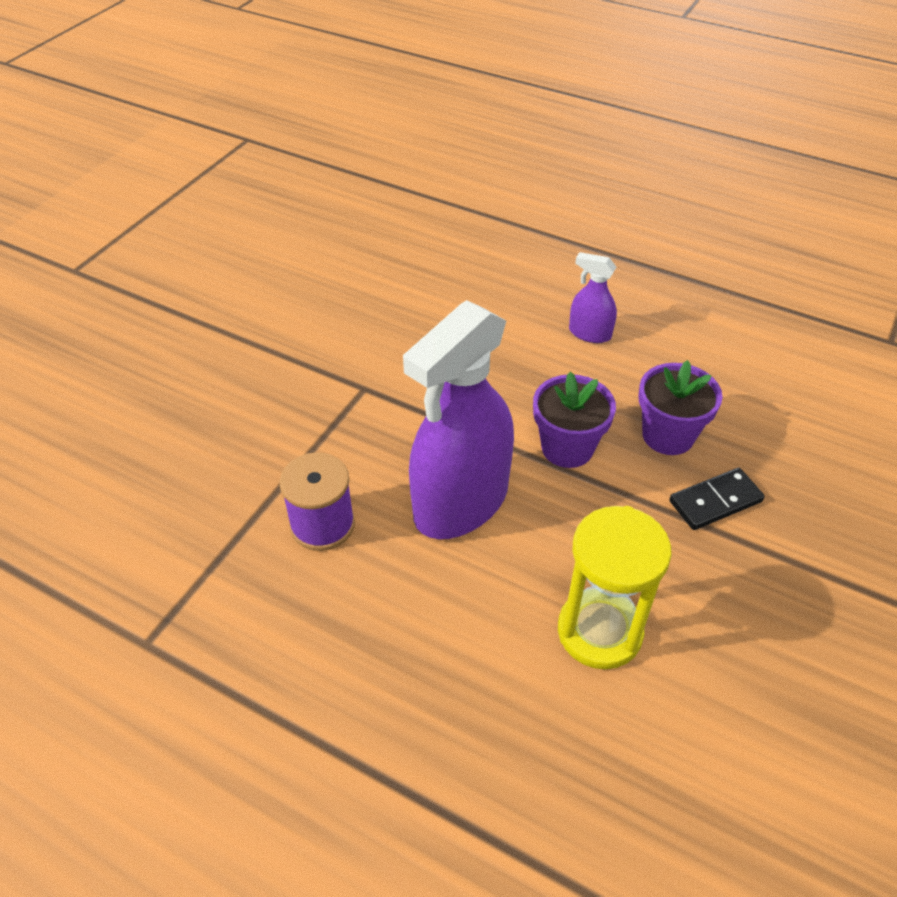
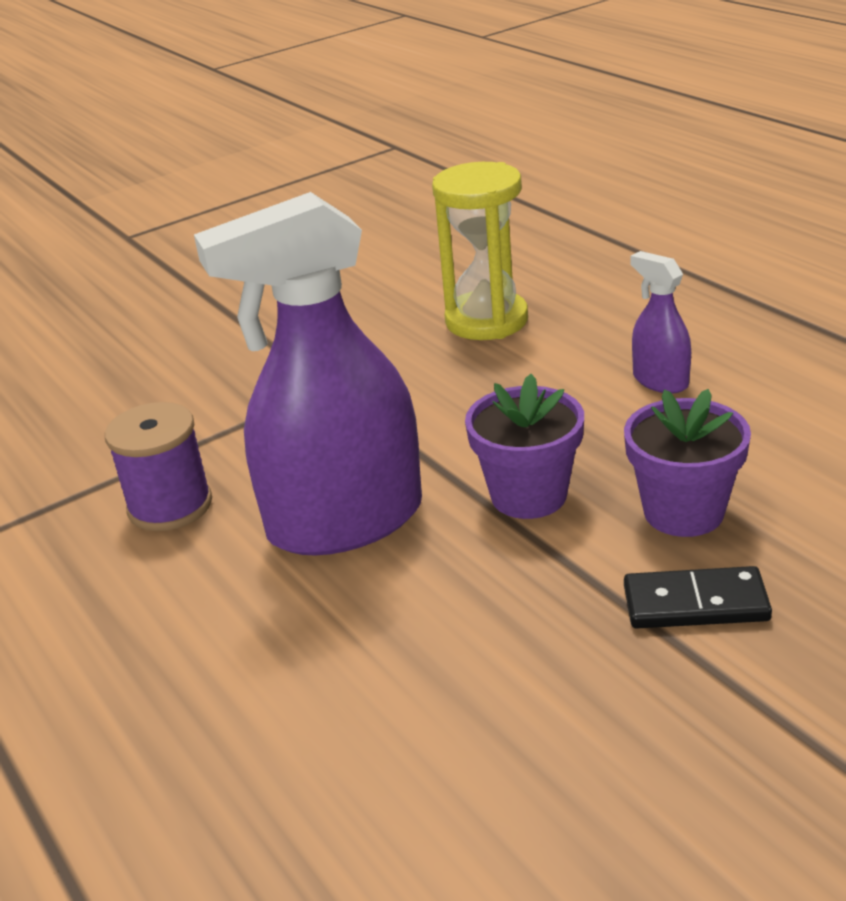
camera: 30 degrees right, 15 degrees down
yellow hourglass [558,506,672,669] -> yellow hourglass moved to [432,162,528,340]

